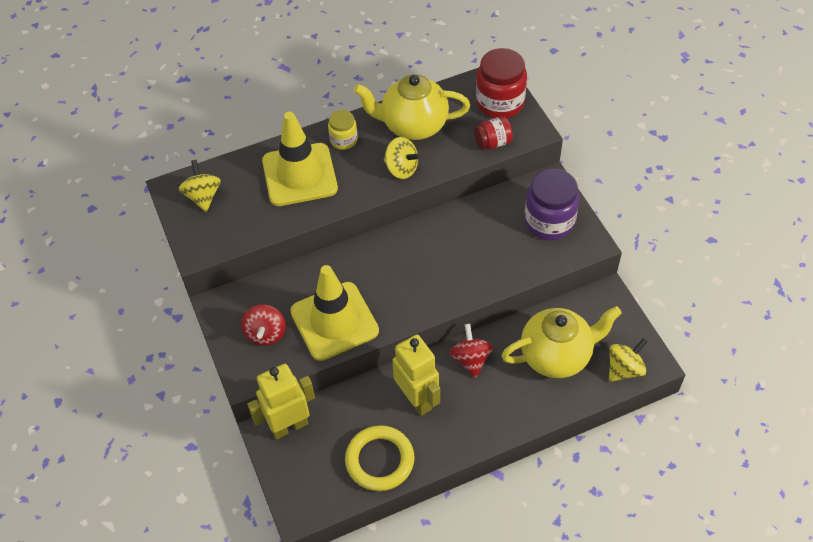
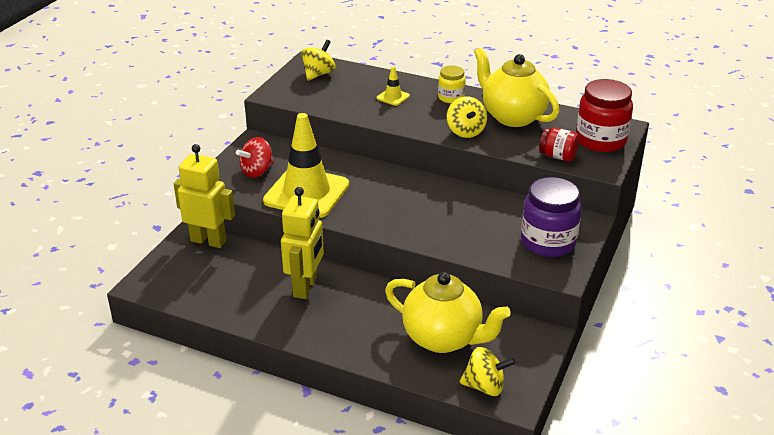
camera: 45 degrees right, 20 degrees down
yellow traffic cone [262,112,338,206] -> yellow traffic cone [377,66,410,106], size x0.41
yellow ring [345,425,415,491] -> none
red spinning top [450,324,493,378] -> none

